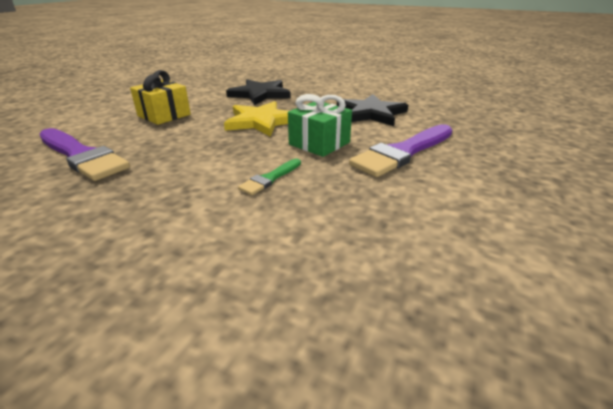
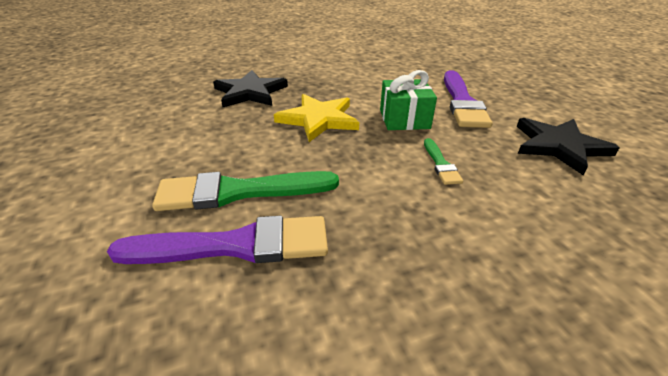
camera: 45 degrees left, 5 degrees up
yellow gift [130,70,191,125] -> none
black star [337,94,408,126] -> black star moved to [517,118,620,175]
none -> green brush [152,171,339,211]

